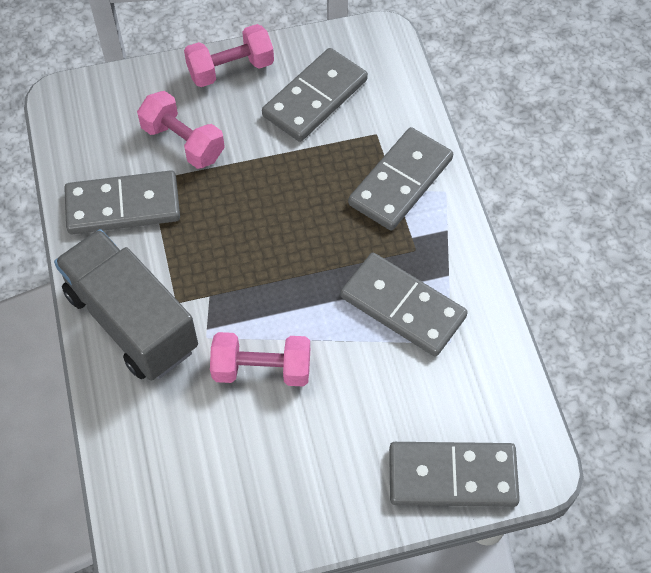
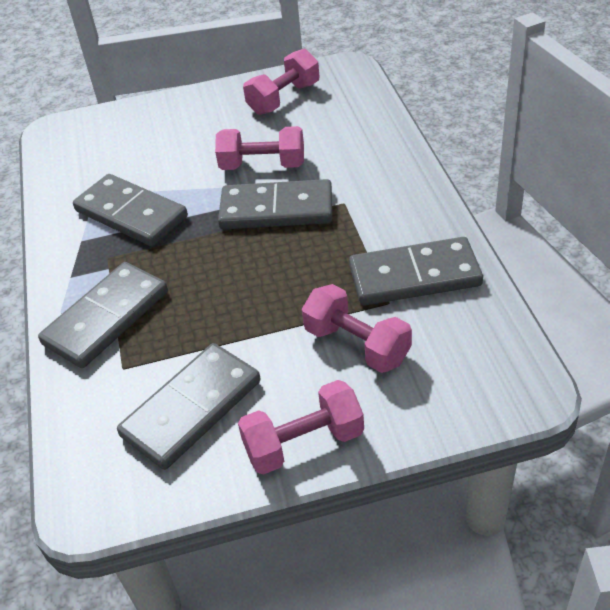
camera: 175 degrees left, 15 degrees down
grey truck [54,229,198,381] -> none
grey domino [389,442,520,507] -> grey domino moved to [218,179,332,229]
none -> pink dumbbell [243,49,320,115]

